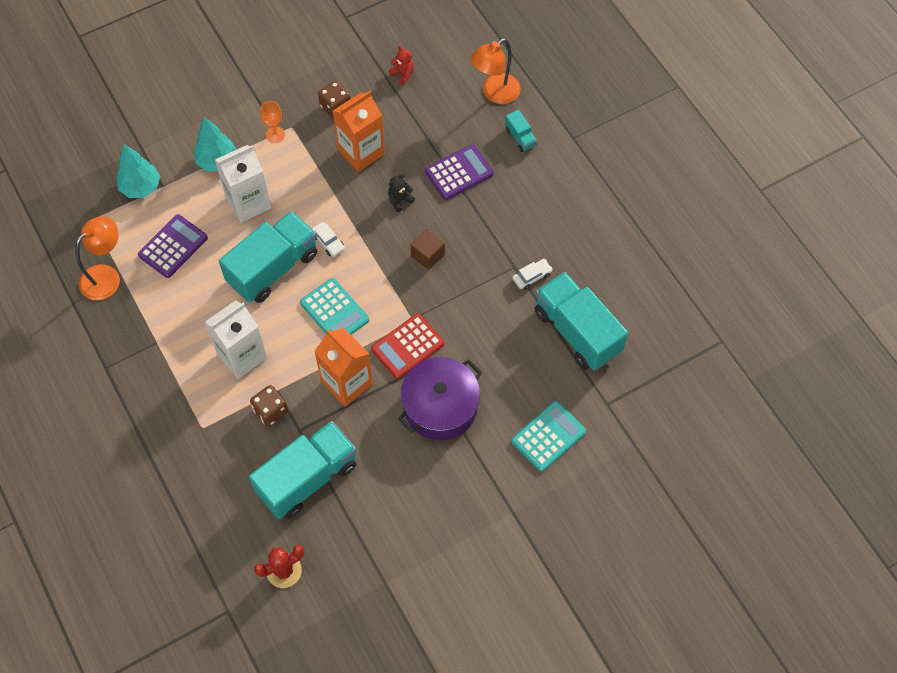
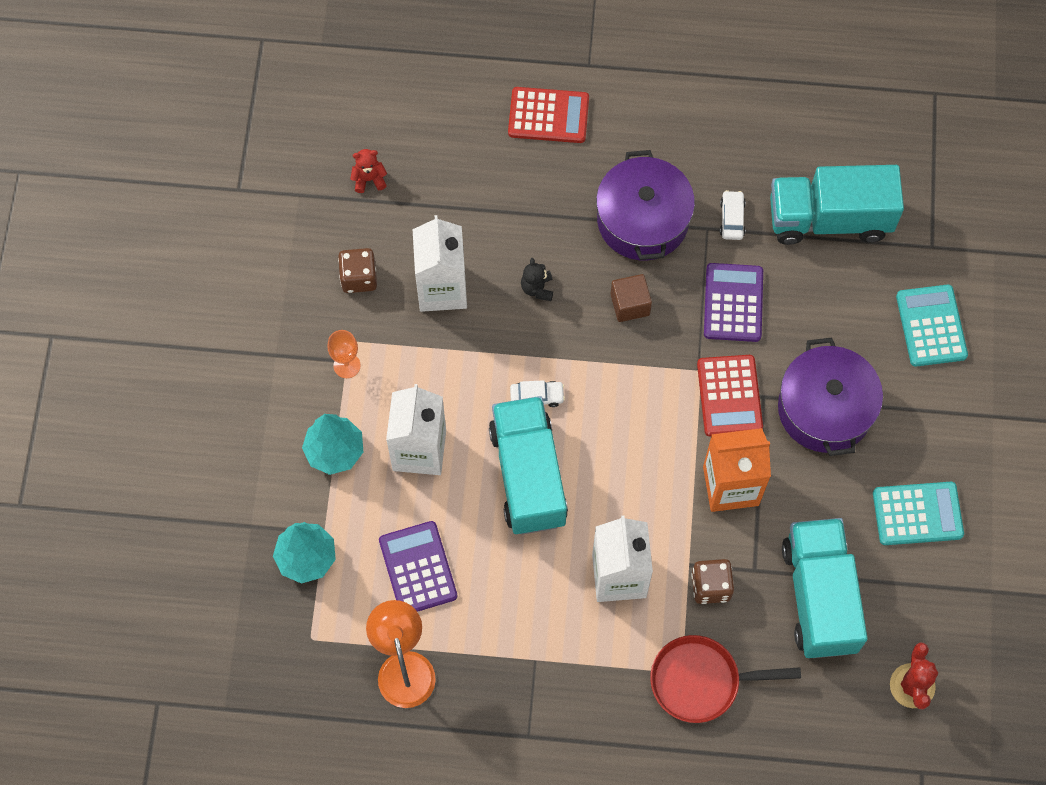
camera: 55 degrees left, 5 degrees up
turquoise calculator [300,278,369,335] -> turquoise calculator moved to [873,482,964,545]
orange carton [333,91,385,172] -> white carton [413,215,467,312]
purple calculator [425,144,494,200] -> purple calculator moved to [704,263,763,342]
orange lamp [470,38,521,104] -> none
turquoise truck [505,110,537,152] -> red calculator [508,87,589,143]
none -> purple pot [596,150,695,260]
none -> red pan [650,635,801,723]

